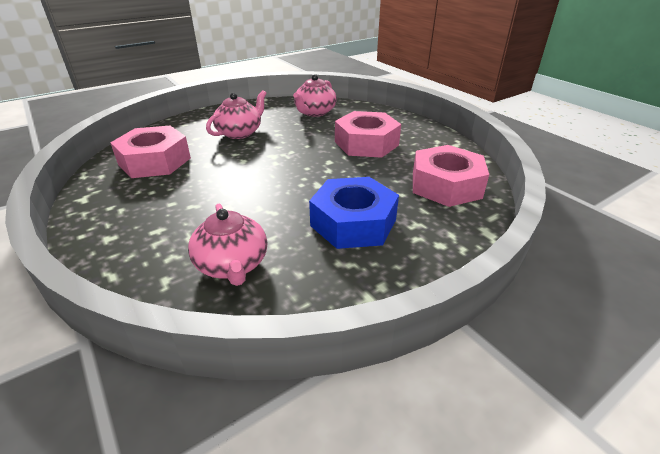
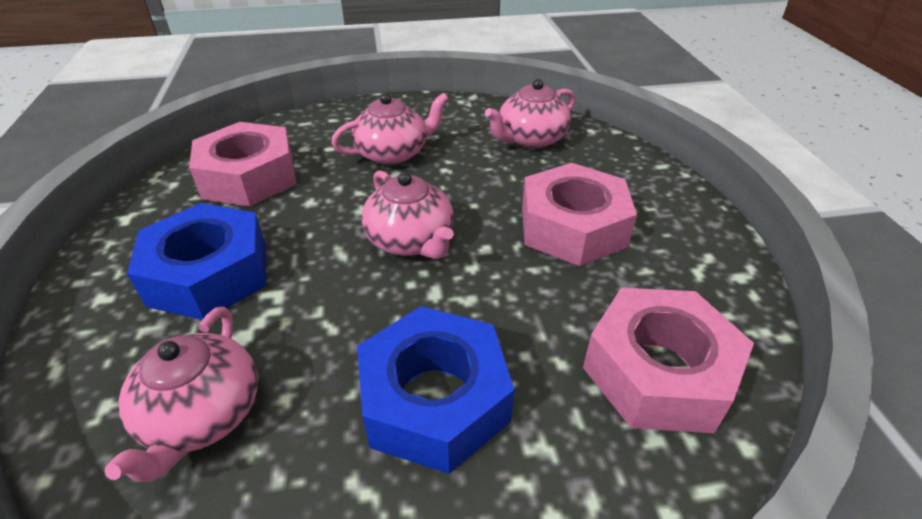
camera: 25 degrees right, 5 degrees up
none -> blue nut [127,203,266,320]
none -> pink teapot [361,170,454,259]

